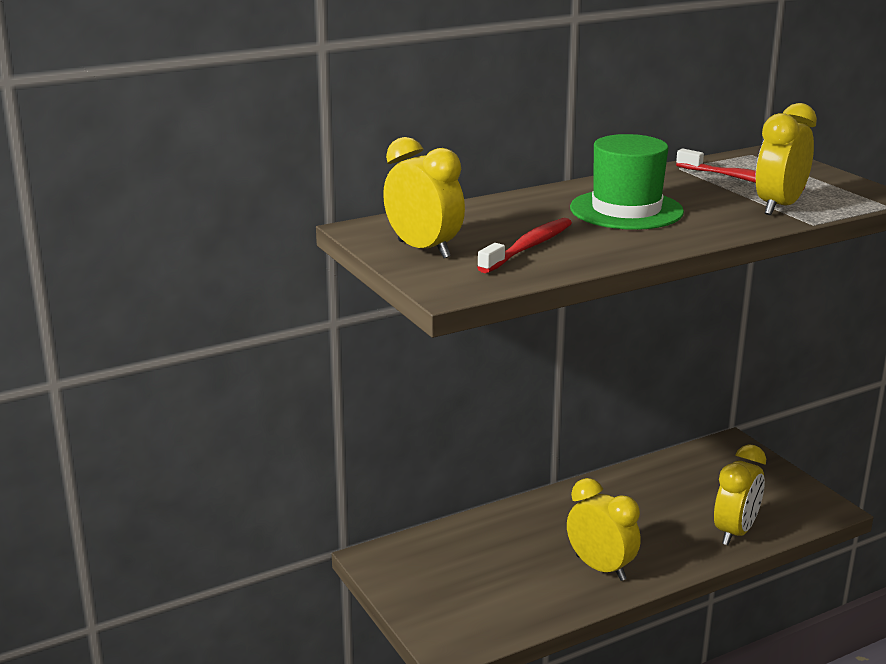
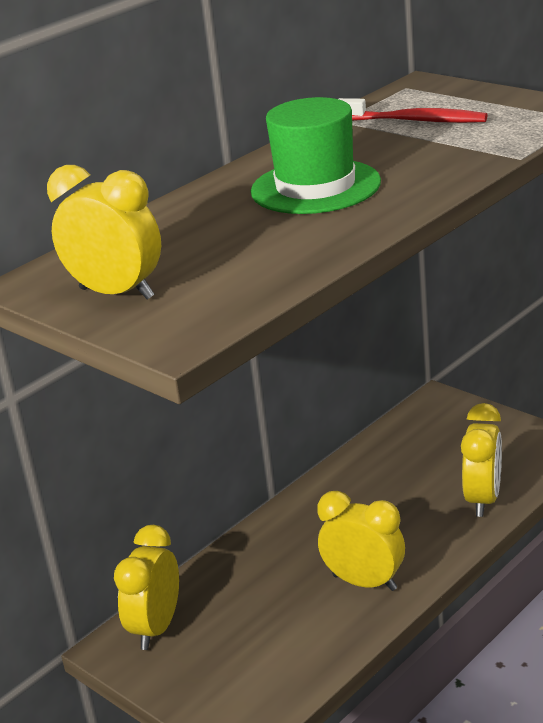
camera: 15 degrees left, 5 degrees up
red toothbrush [477,218,572,273] -> none
yellow clock [755,103,817,215] -> yellow clock moved to [114,525,179,650]

